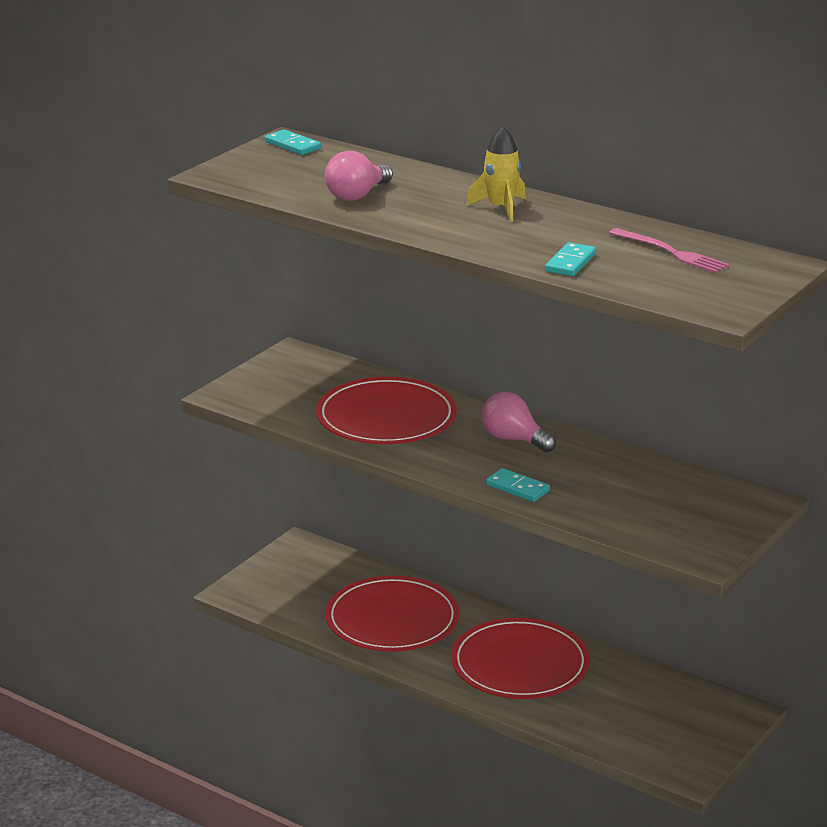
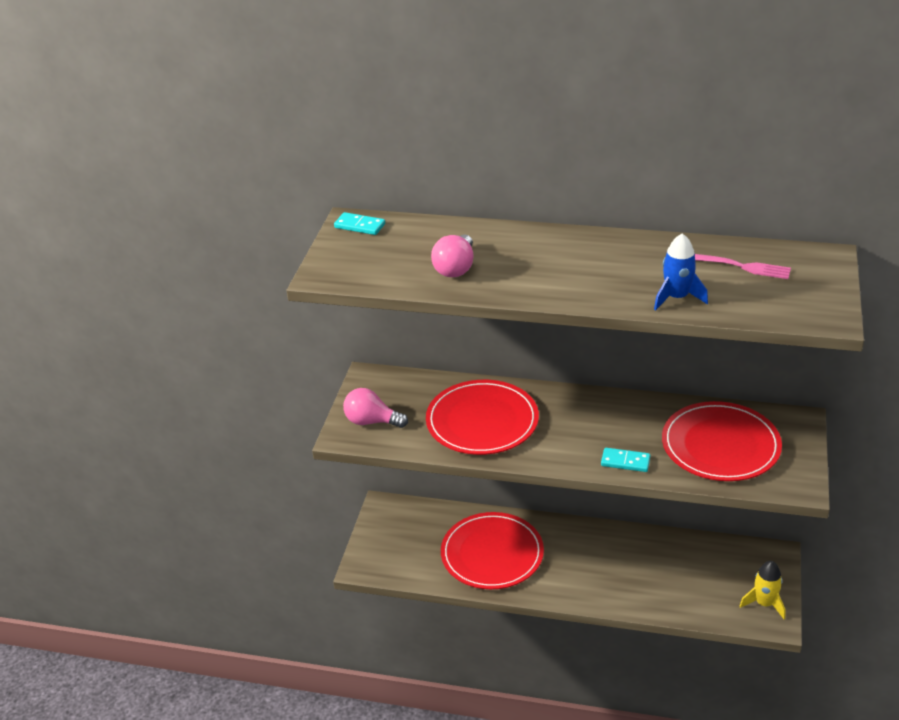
camera: 20 degrees left, 10 degrees up
red plate [451,618,590,699] -> red plate moved to [662,401,782,481]
yellow rocket [466,126,526,222] -> yellow rocket moved to [739,561,786,619]
pink light bulb [482,392,556,452] -> pink light bulb moved to [343,388,408,428]
turquoise domino [545,242,596,276] -> blue rocket [654,233,708,310]

